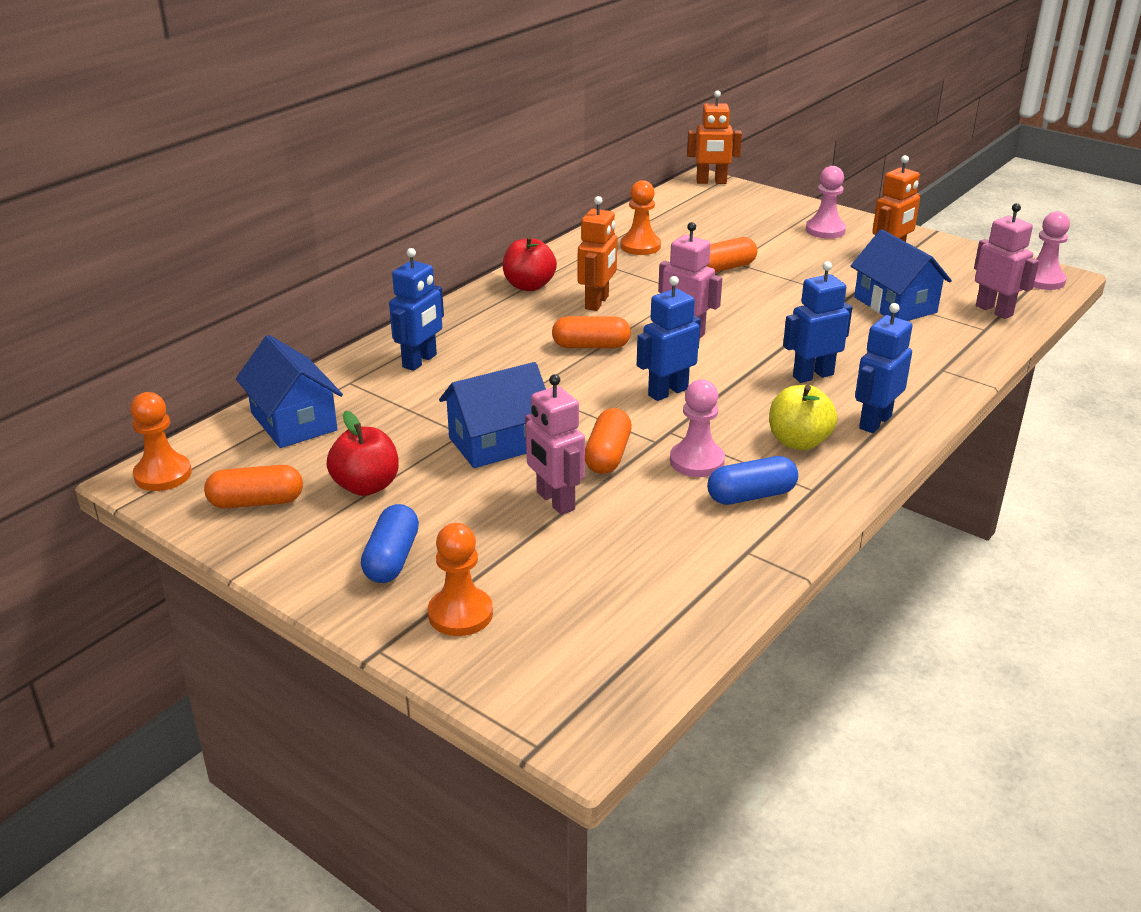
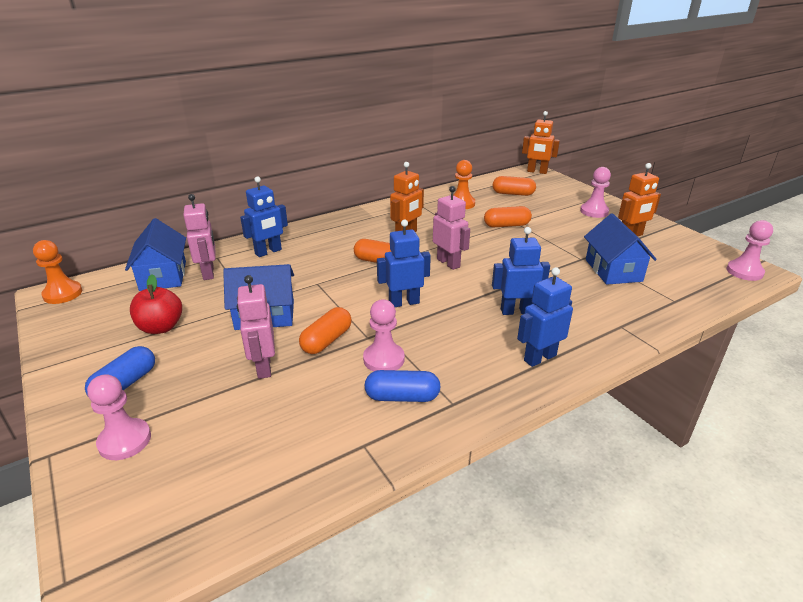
camera: 20 degrees right, 0 degrees up
orange capsule [204,465,303,508] -> orange capsule moved to [493,176,536,196]
orange pawn [428,523,493,636] -> pink pawn [87,374,151,460]
red apple [503,236,557,291] -> none
yellow apple [769,385,837,450] -> none
pink robot [974,203,1039,319] -> pink robot moved to [183,194,216,280]

